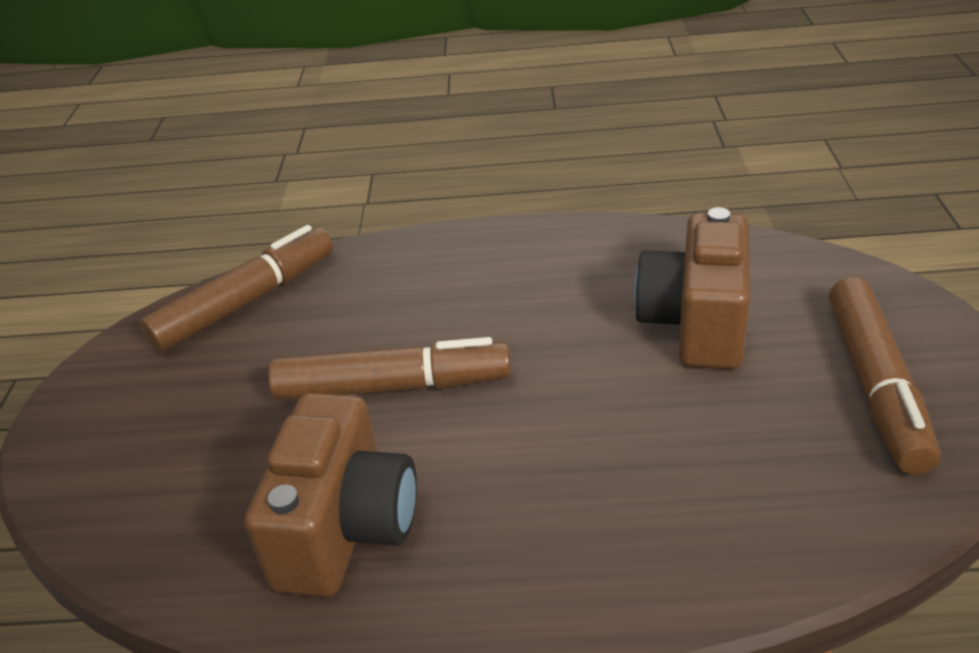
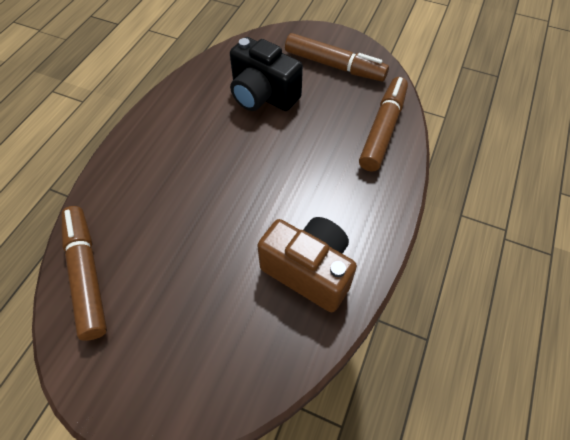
camera: 70 degrees left, 20 degrees up
brown marker [269,337,511,401] -> brown marker moved to [359,77,408,172]
brown camera [634,207,750,369] -> black camera [230,37,303,111]

